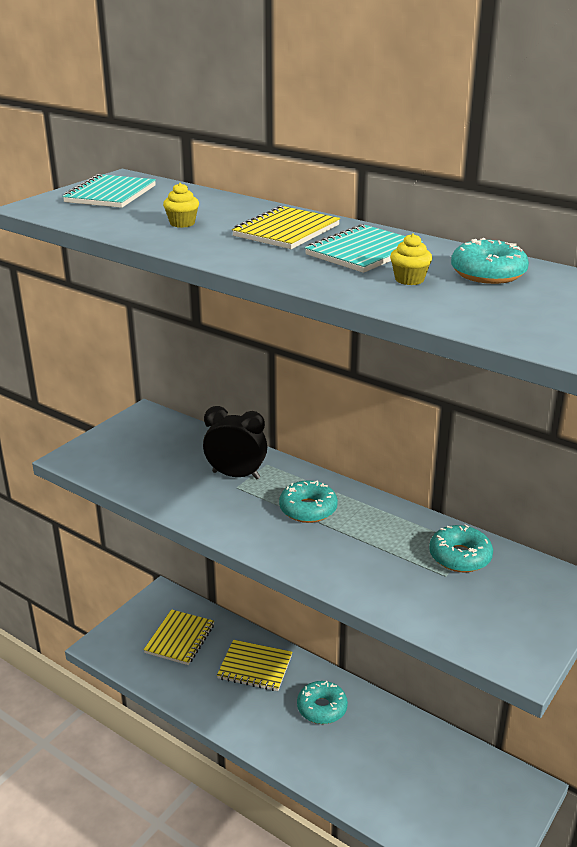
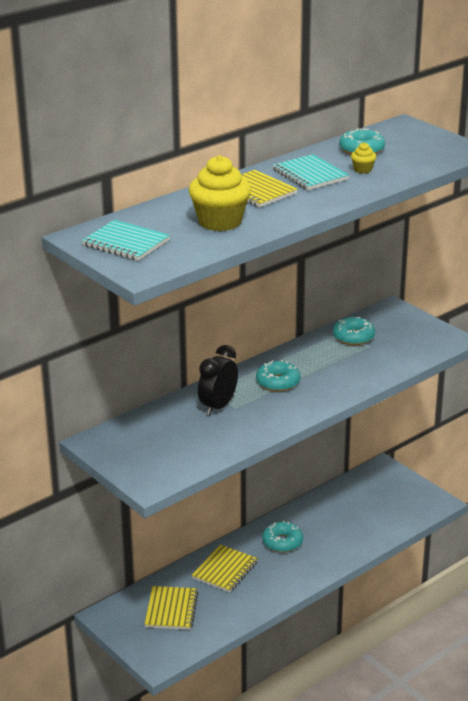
camera: 75 degrees left, 0 degrees up
yellow notebook [144,609,214,665] -> yellow notebook turned 60 degrees clockwise [144,586,198,630]
yellow cupcake [163,183,199,228] -> yellow cupcake [189,155,251,231], size x2.25

